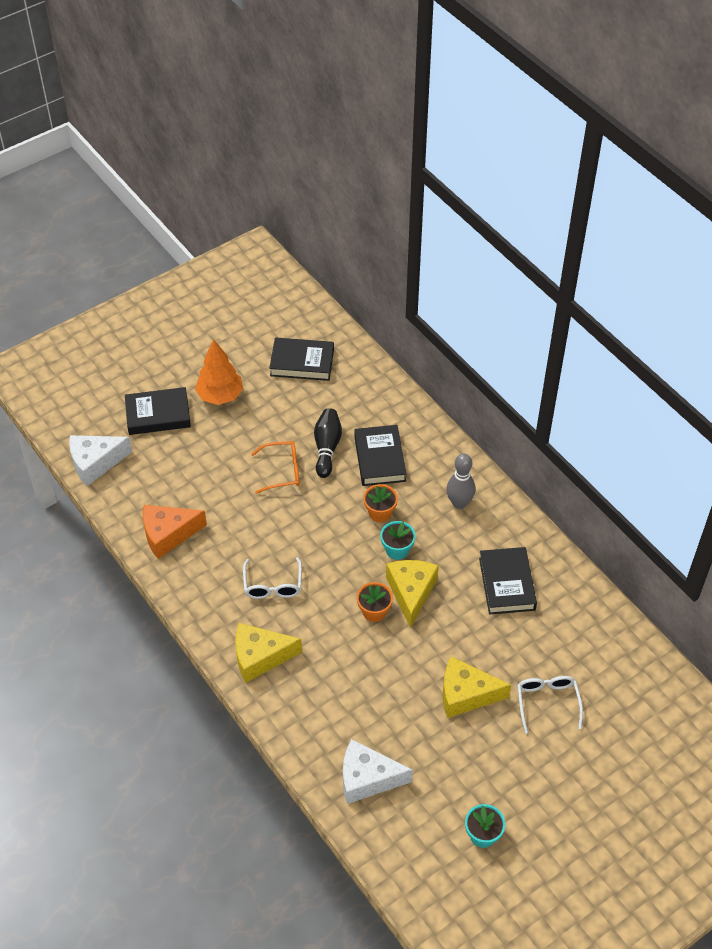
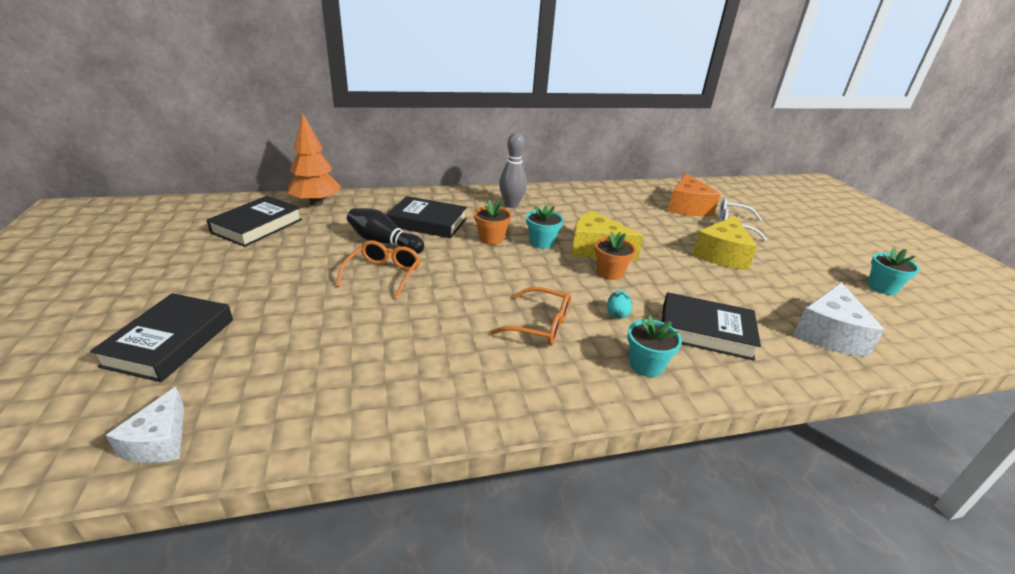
camera: 70 degrees left, 20 degrees down
white cheese [69,435,132,486] -> white cheese [106,387,184,463], size x0.63
orange cheese [143,505,207,559] -> orange cheese moved to [668,173,720,216]
orange tree [195,339,243,405] -> orange tree moved to [288,114,341,206]
yellow cheese [235,623,302,683] -> turquoise flower pot [627,315,682,377]
white glasses [243,557,302,599] -> orange glasses [490,287,571,345]
black book [479,547,537,614] -> black book moved to [662,292,761,361]
none -> turquoise egg [607,290,632,319]

